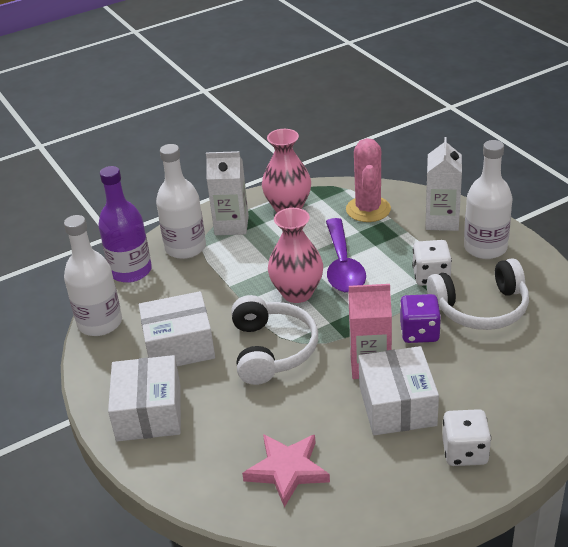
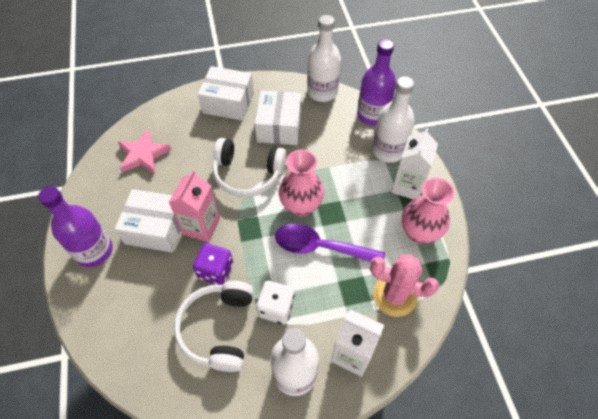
camera: 105 degrees right, 20 degrees up
white dice [442,409,491,466] -> purple bottle [38,186,113,267]

